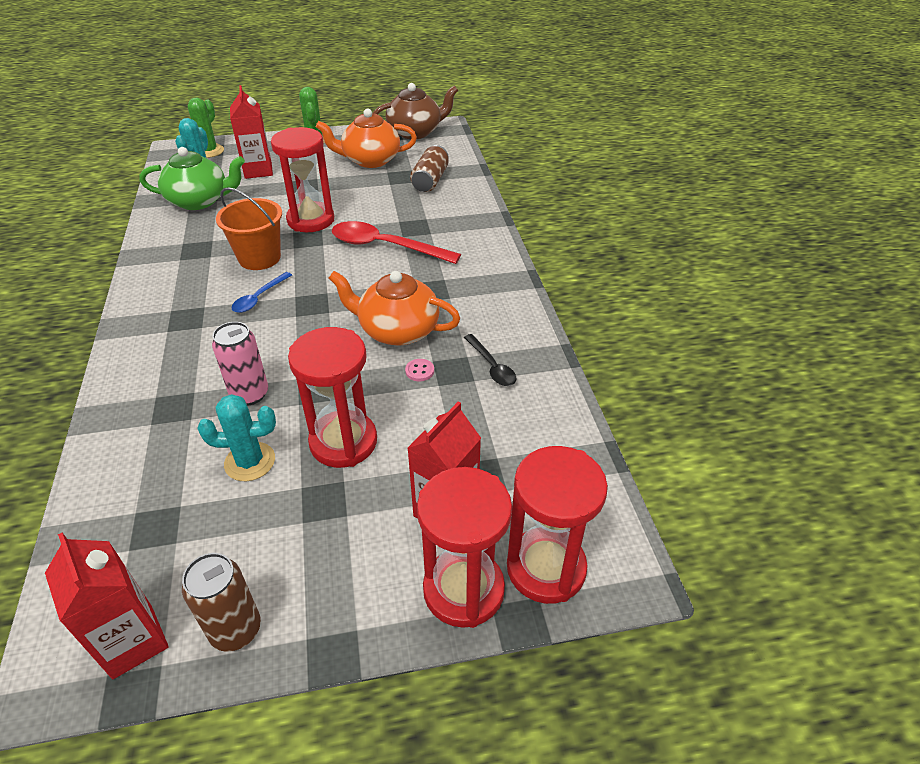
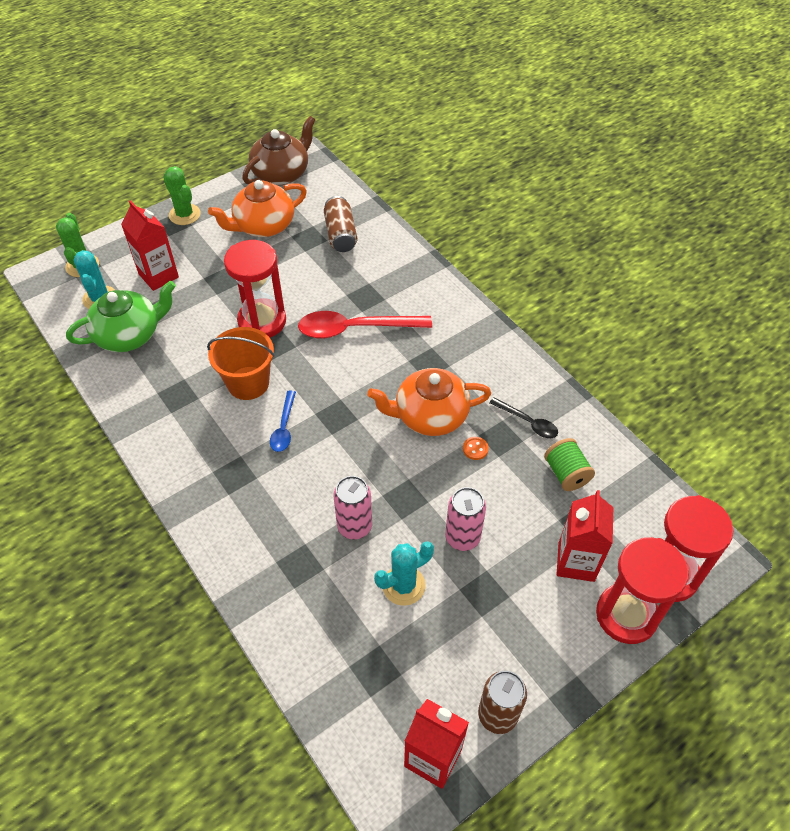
camera: 25 degrees left, 10 degrees up
red hourglass [288,327,377,468] -> pink can [445,487,486,551]
pink button [405,359,434,381] -> orange button [463,437,489,460]
none -> green spool [544,438,595,491]

